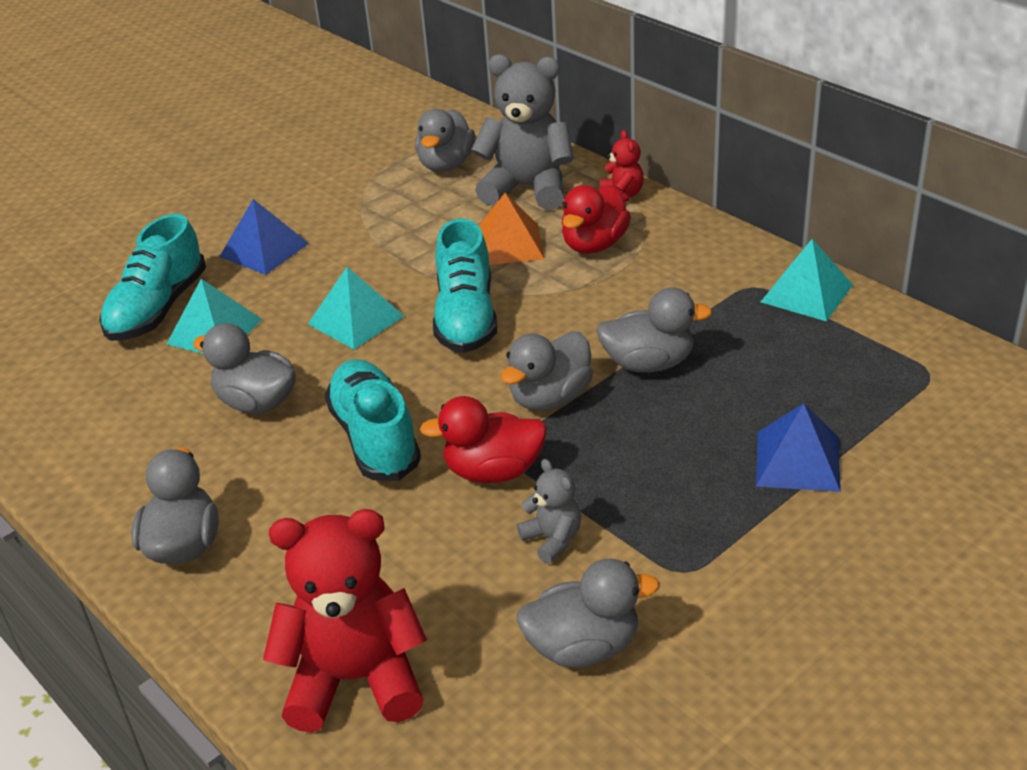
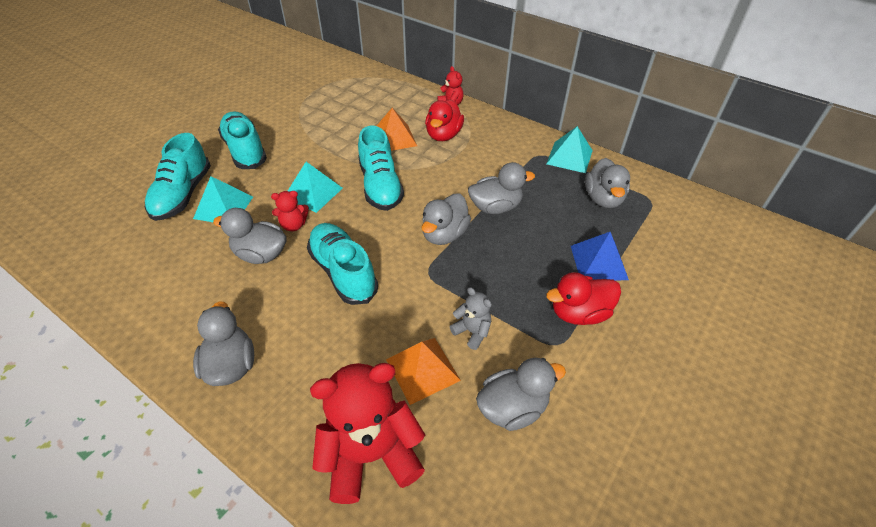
camera: 15 degrees left, 10 degrees up
blue pyramid [219,199,309,275] -> turquoise shoe [218,111,267,169]
grey duck [415,109,475,172] -> grey duck moved to [585,158,630,208]
red duck [420,396,547,483] -> red duck moved to [546,272,621,325]
grey teddy bear [471,54,574,210] -> none
none -> red teddy bear [271,191,309,231]
none -> orange pyramid [386,338,461,405]

